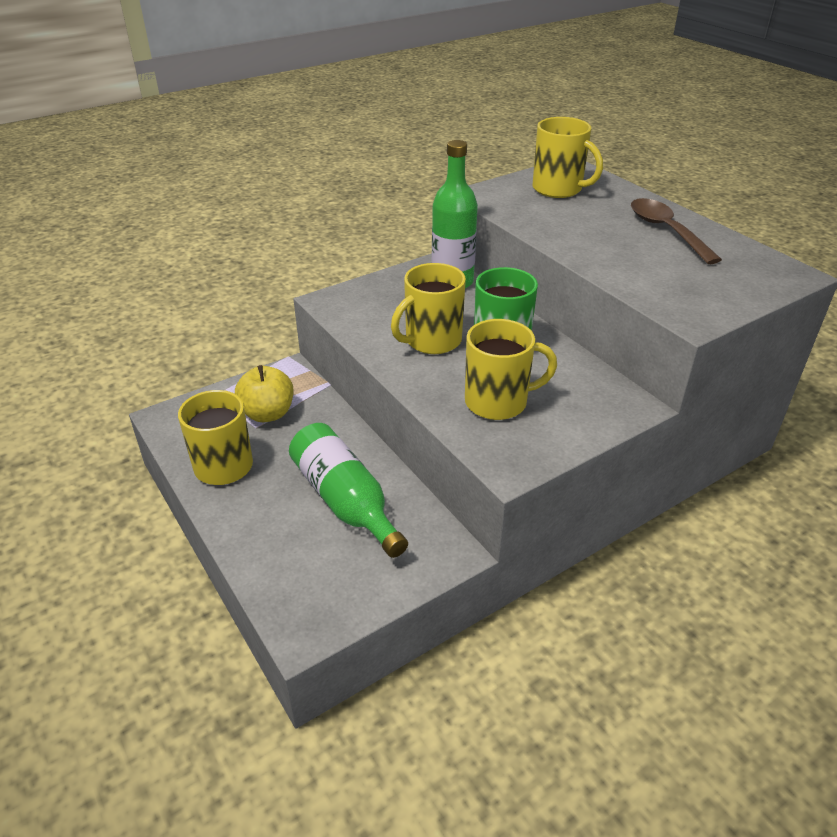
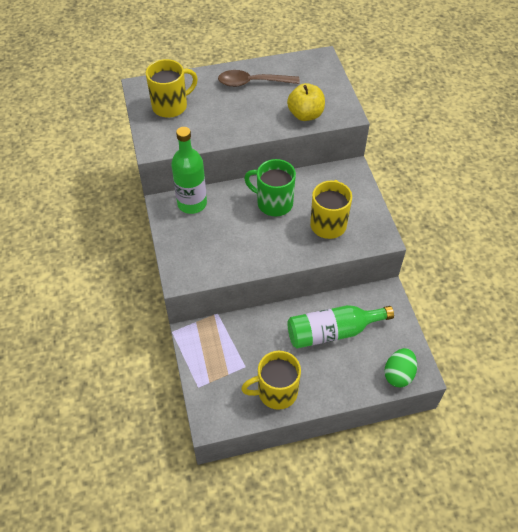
camera: 70 degrees left, 15 degrees up
yellow apple [235,365,293,422] -> yellow apple moved to [287,83,325,121]
yellow mug [391,263,466,354] -> none
none -> green egg [384,348,417,387]

